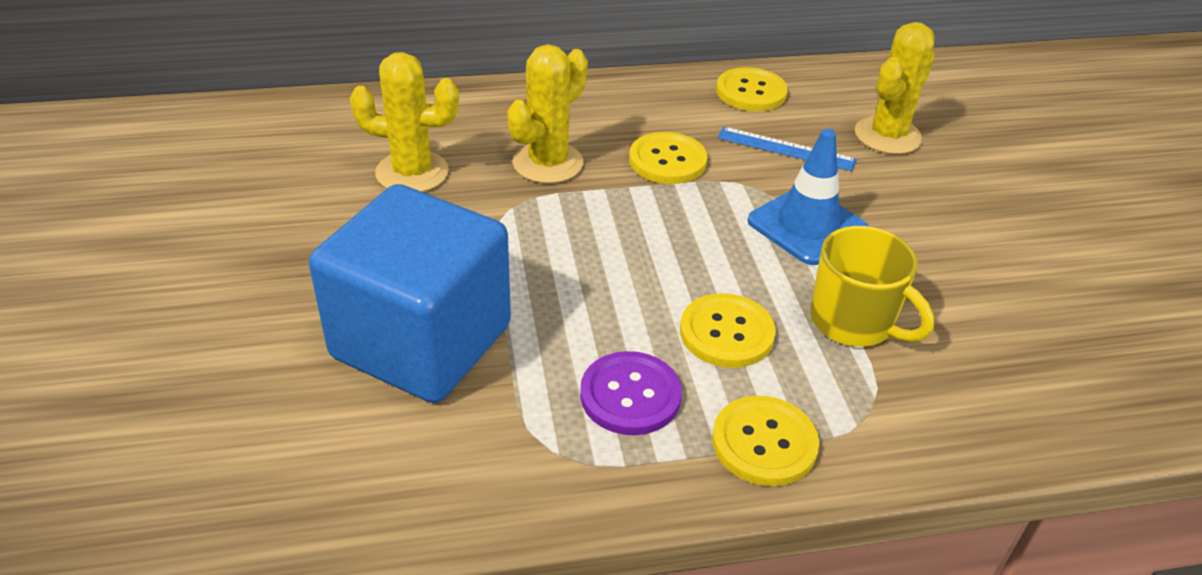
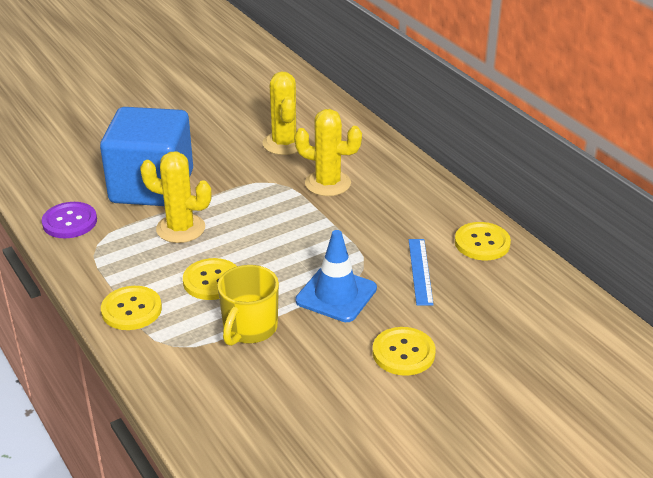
camera: 70 degrees right, 5 degrees down
purple button [580,351,682,435] -> purple button moved to [42,202,97,238]
yellow button [629,132,707,184] -> yellow button moved to [373,327,436,376]
yellow cactus [855,22,935,154] -> yellow cactus moved to [140,151,211,243]

